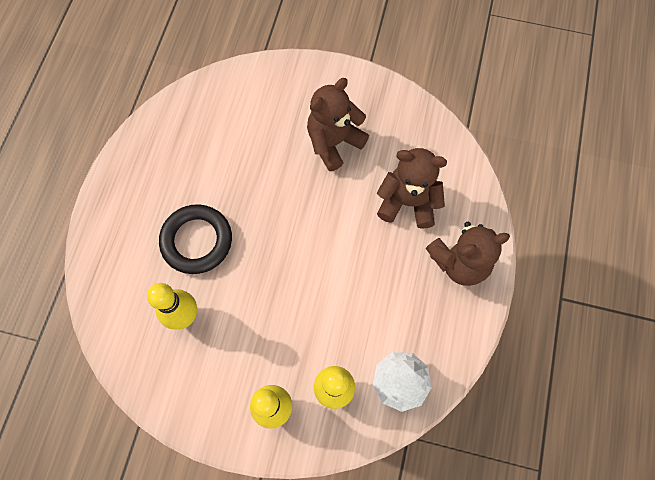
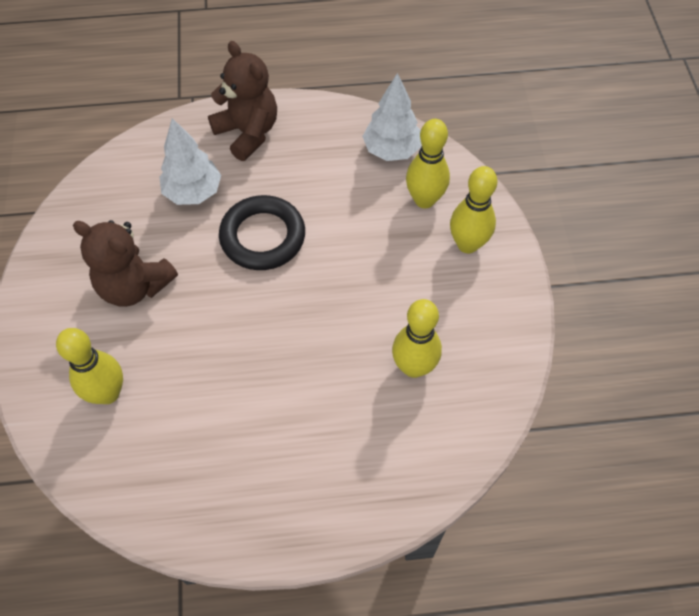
camera: 110 degrees left, 10 degrees down
black ring [159,204,232,274] -> black ring moved to [219,195,305,270]
brown teddy bear [377,148,447,229] -> white tree [159,118,221,205]
none -> yellow bowling pin [56,328,123,404]

